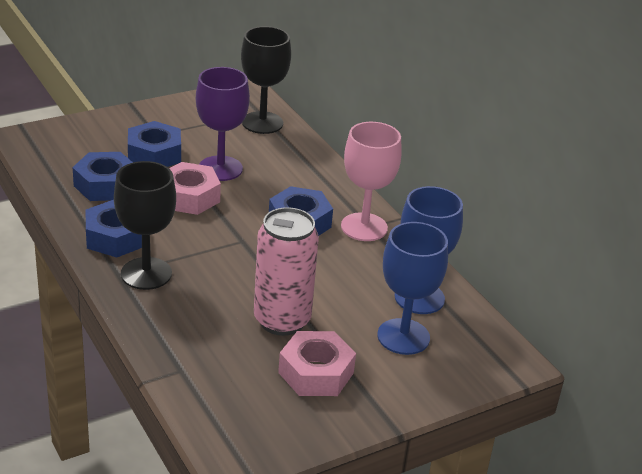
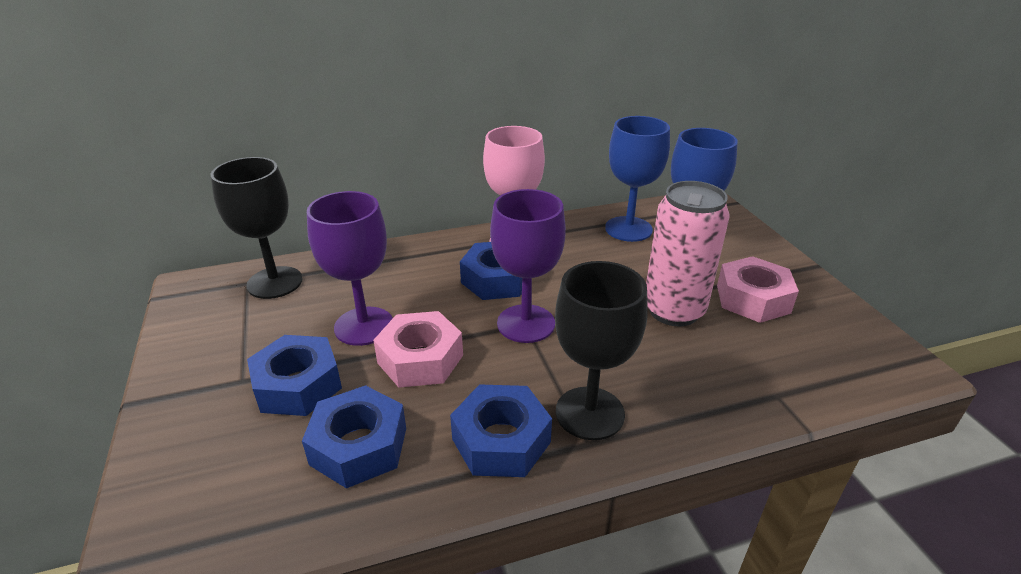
camera: 75 degrees left, 0 degrees up
none -> purple goblet [490,189,566,343]

